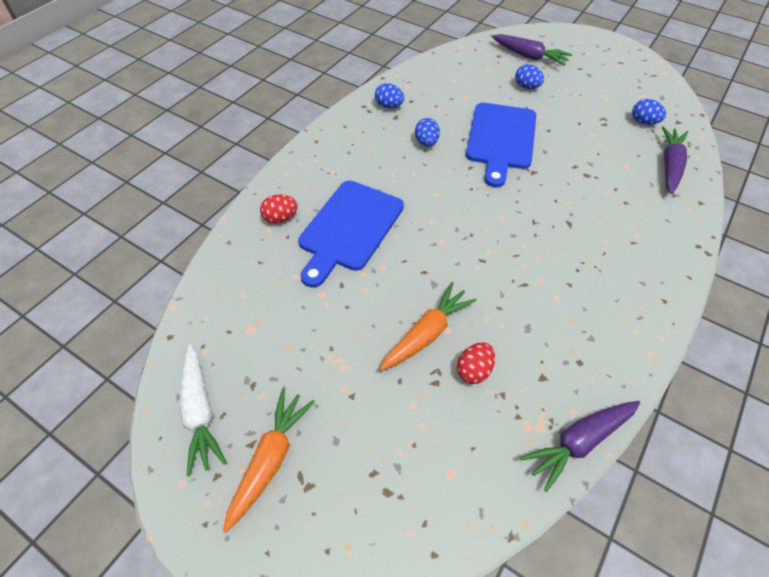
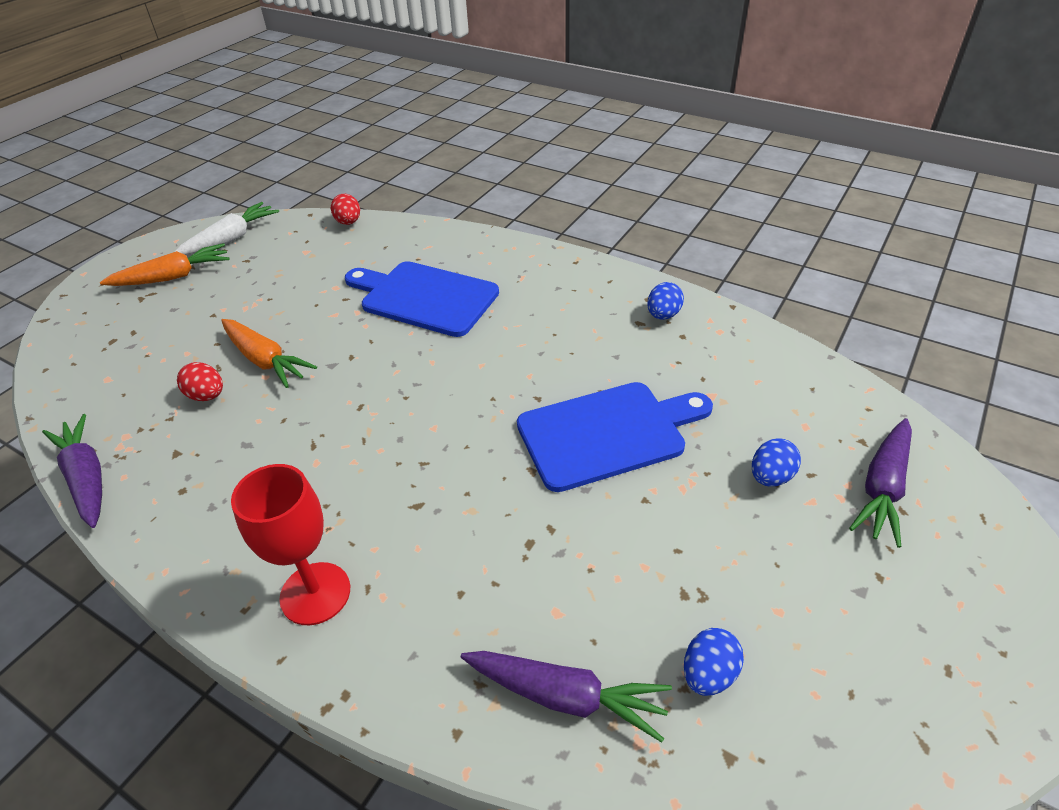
camera: 90 degrees right, 10 degrees down
white carrot [180,344,227,476] -> white carrot turned 150 degrees clockwise [175,202,279,256]
orange carrot [223,389,315,533] -> orange carrot turned 45 degrees counterclockwise [100,243,229,286]
red egg [260,194,298,224] -> red egg moved to [331,194,360,225]
blue egg [415,118,440,147] -> none
blue cutting board [466,103,536,187] -> blue cutting board turned 150 degrees clockwise [517,382,713,492]
none -> red goblet [231,464,350,625]

